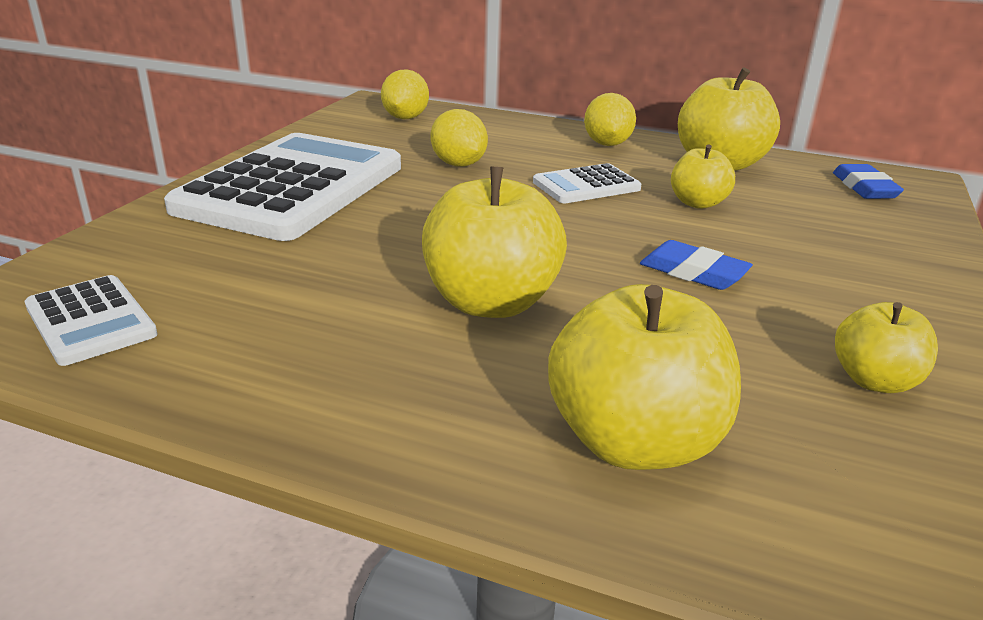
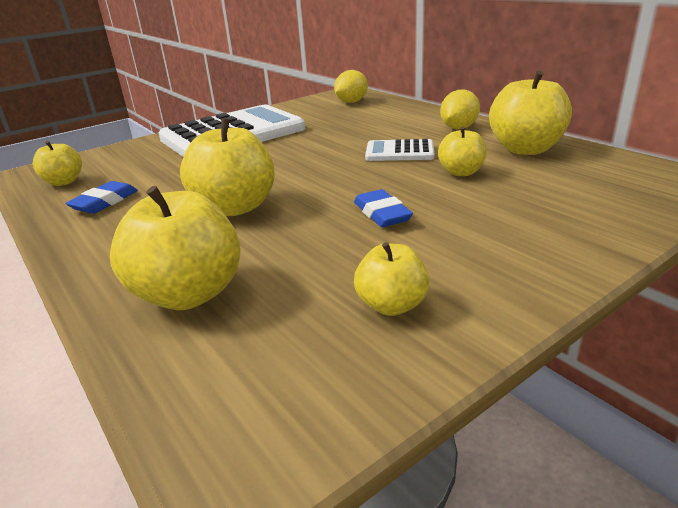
camera: 35 degrees right, 0 degrees up
white calculator [25,275,157,366] -> yellow apple [33,141,82,186]
yellow lemon [430,109,488,166] -> none
blue eraser [833,164,904,199] -> blue eraser moved to [65,181,138,214]

